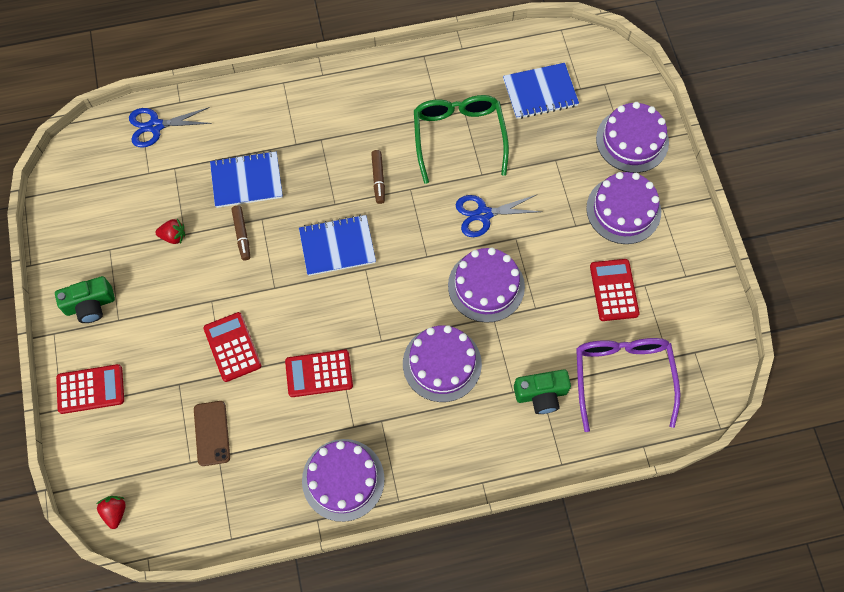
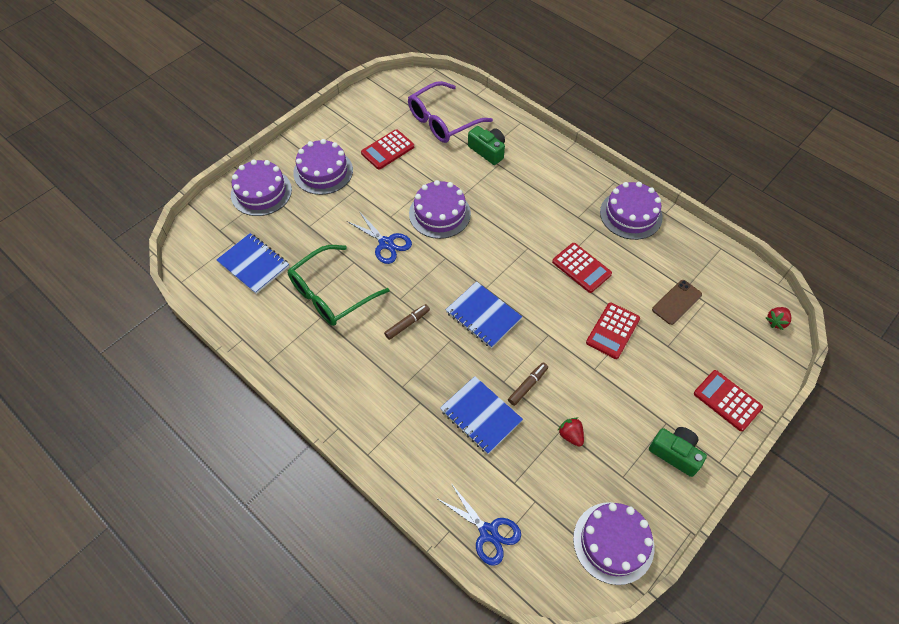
camera: 125 degrees left, 10 degrees down
purple cake [403,325,482,402] -> purple cake moved to [573,502,654,585]

